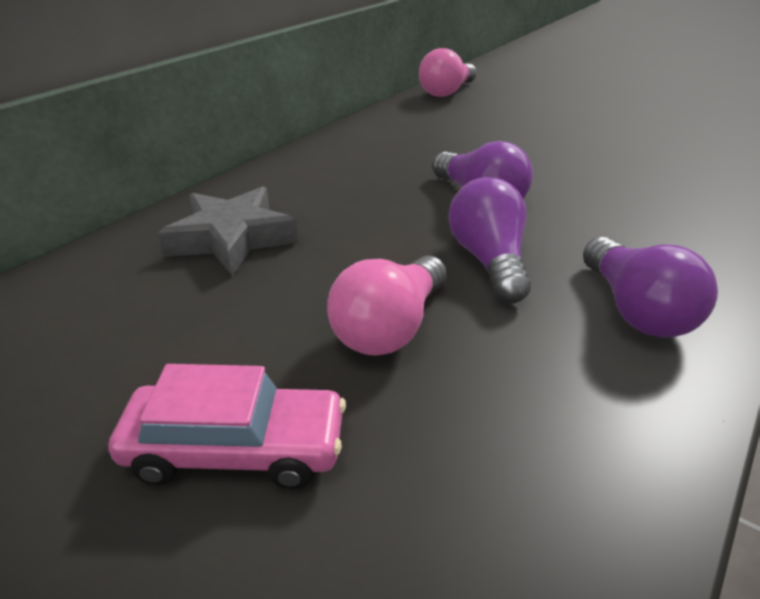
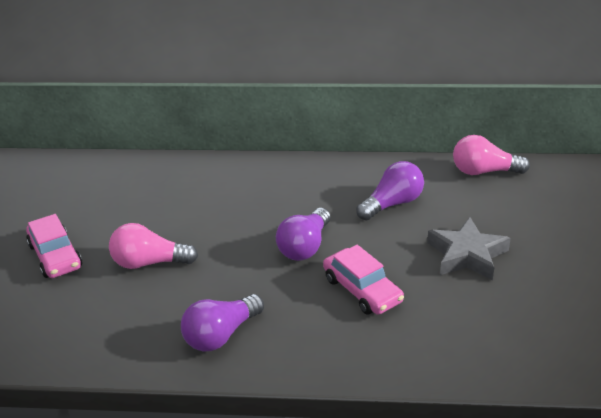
camera: 60 degrees right, 0 degrees up
grey star [158,186,298,276] -> grey star moved to [427,217,511,281]
purple light bulb [449,177,531,303] -> purple light bulb moved to [356,161,424,220]
none -> pink car [323,245,404,315]

